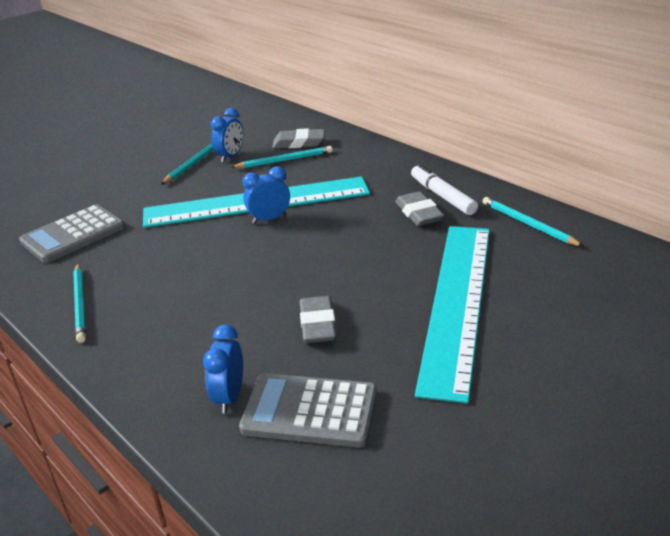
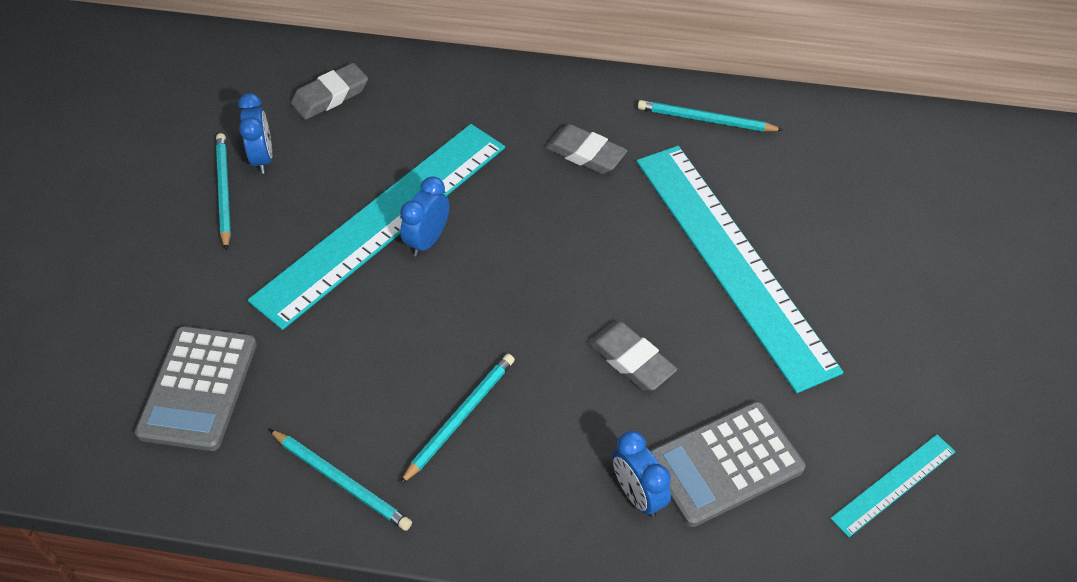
camera: 40 degrees left, 20 degrees up
turquoise pencil [231,146,333,168] -> turquoise pencil moved to [400,354,515,484]
white marker [411,164,478,215] -> none
none -> turquoise ruler [830,435,956,537]

